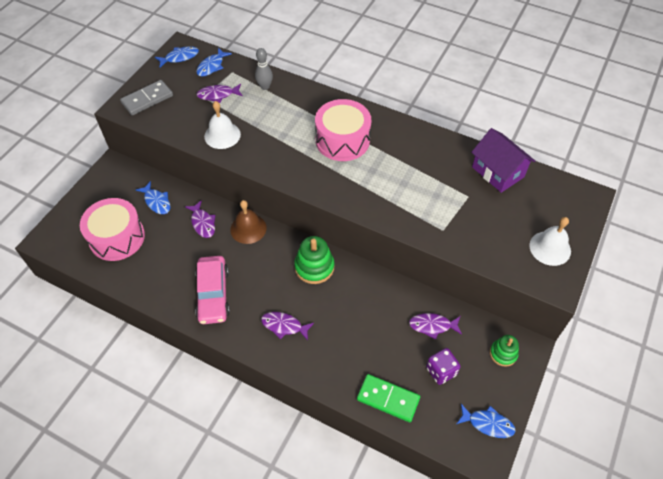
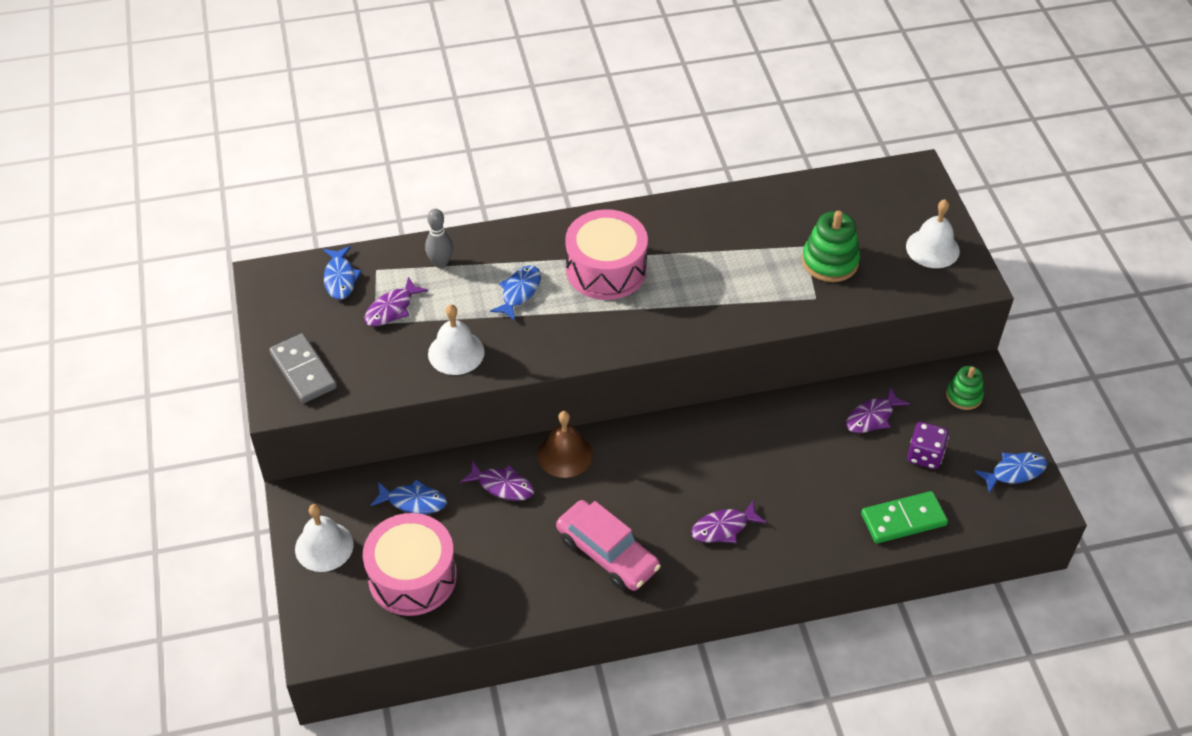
camera: 40 degrees left, 5 degrees down
grey domino [120,80,173,115] -> grey domino turned 45 degrees counterclockwise [269,333,337,403]
blue fish [155,46,199,67] -> blue fish moved to [490,265,541,321]
green stacking toy [294,236,334,284] -> green stacking toy moved to [802,210,860,282]
purple house [471,128,536,193] -> none
none -> white bell [295,504,353,572]

